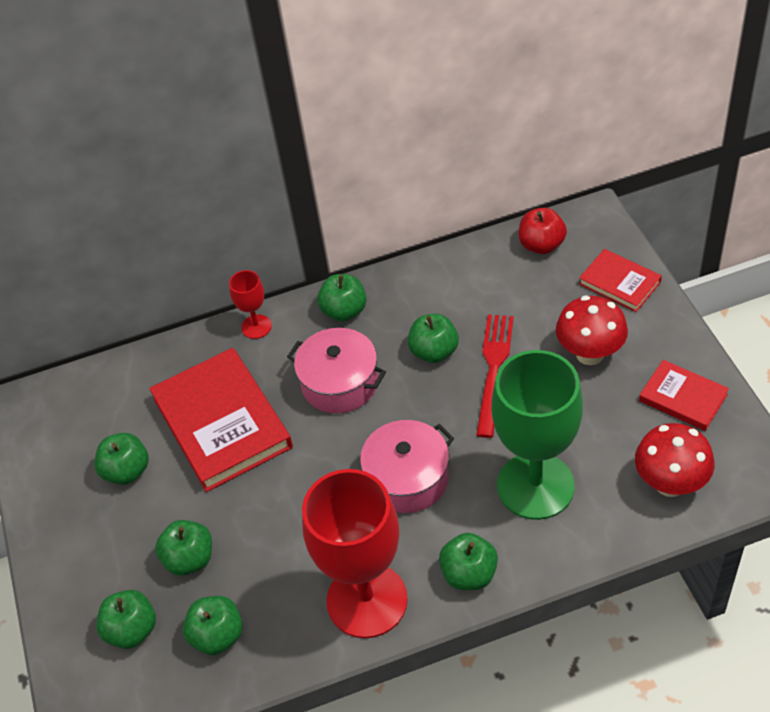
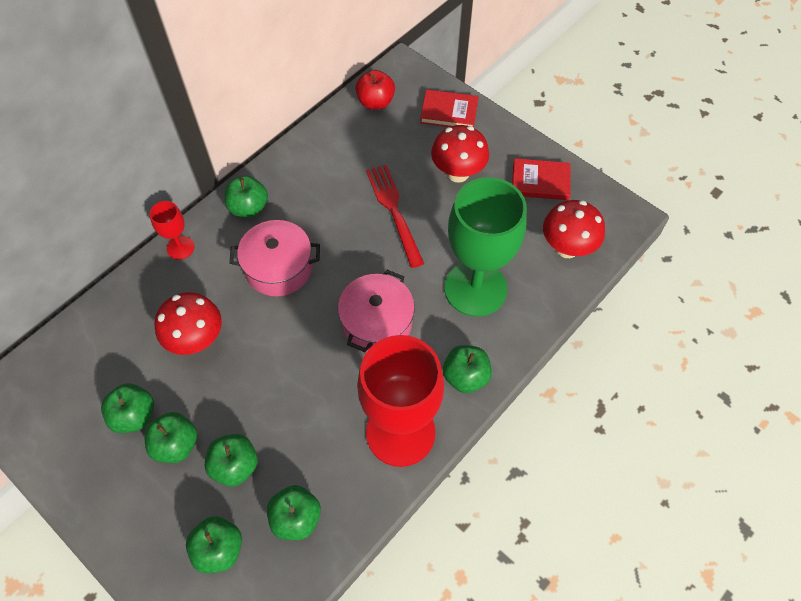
camera: 35 degrees left, 10 degrees up
red book [149,348,293,492] -> red mushroom [155,292,222,355]
green apple [408,314,459,363] -> green apple moved to [144,412,197,463]

